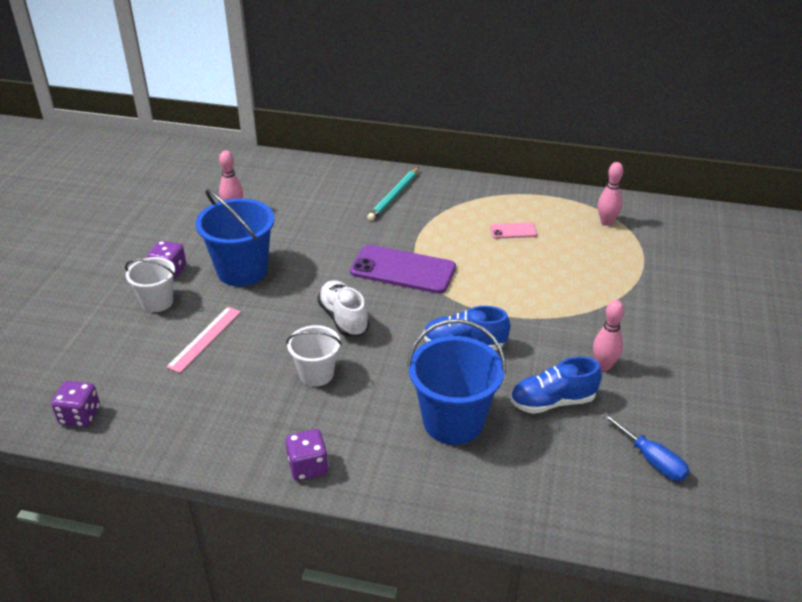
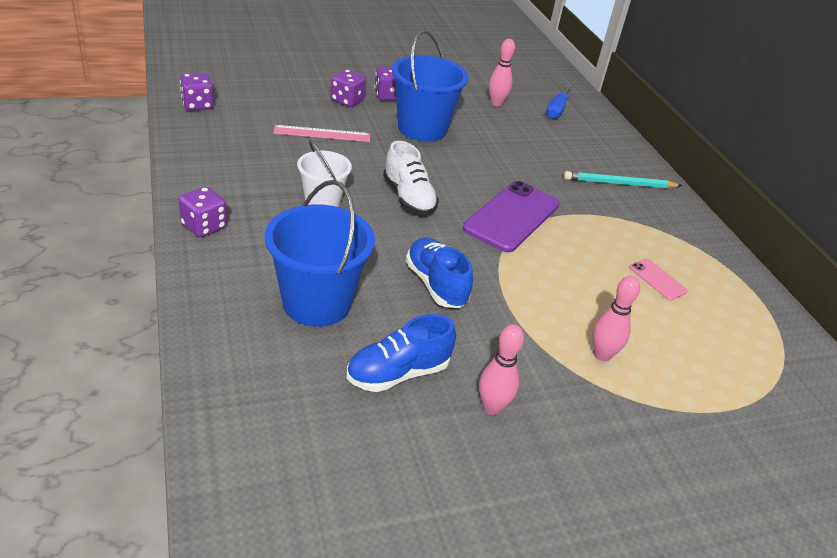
camera: 55 degrees right, 0 degrees up
white bucket [125,257,175,312] -> purple dice [331,69,366,107]
white shoe [318,280,369,336] -> white shoe turned 120 degrees clockwise [383,141,439,215]
purple phone [350,245,456,294] -> purple phone turned 45 degrees clockwise [463,181,560,253]
blue shoe [510,356,602,414] -> blue shoe turned 75 degrees counterclockwise [347,314,456,392]
pink bowling pin [598,162,623,226] -> pink bowling pin moved to [593,276,640,362]
blue screwdriver [601,413,689,481] -> blue screwdriver moved to [546,84,572,119]

